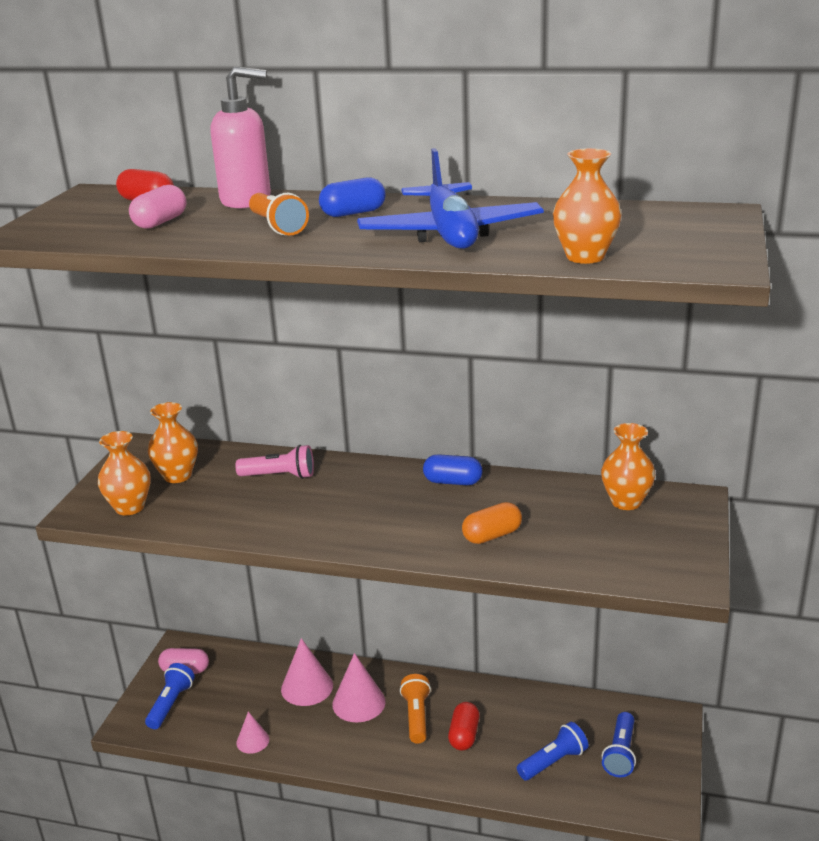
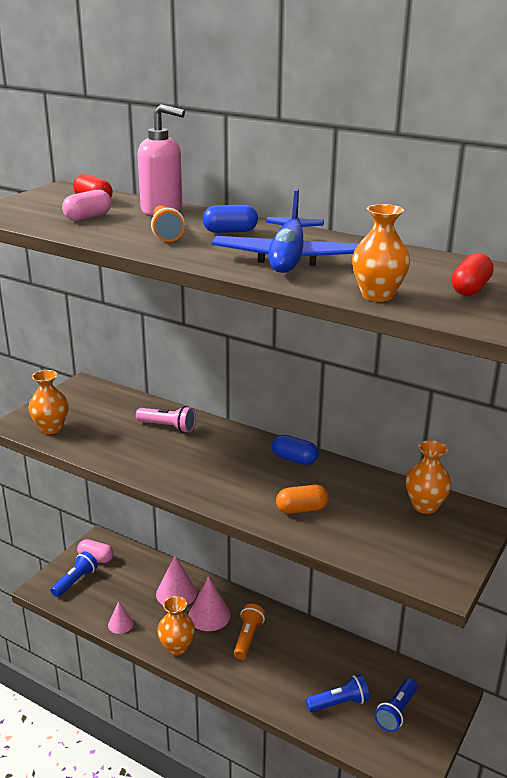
camera: 15 degrees right, 0 degrees up
orange vase [148,402,198,483] -> orange vase moved to [157,596,195,656]
red capsule [448,702,480,750] -> red capsule moved to [452,253,494,296]

